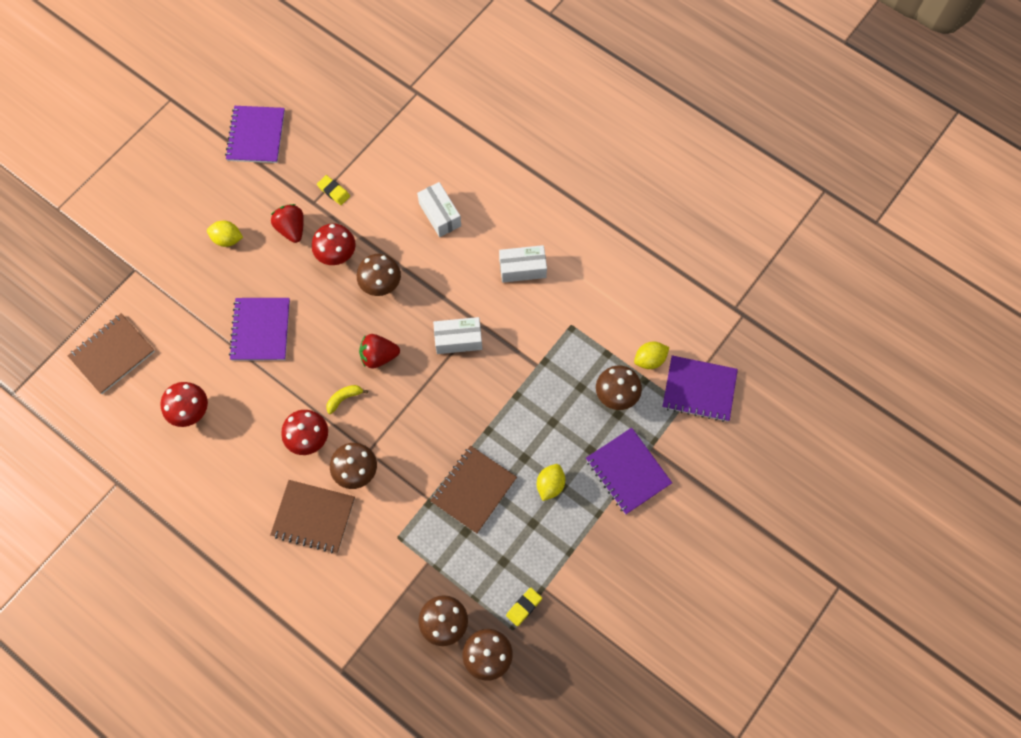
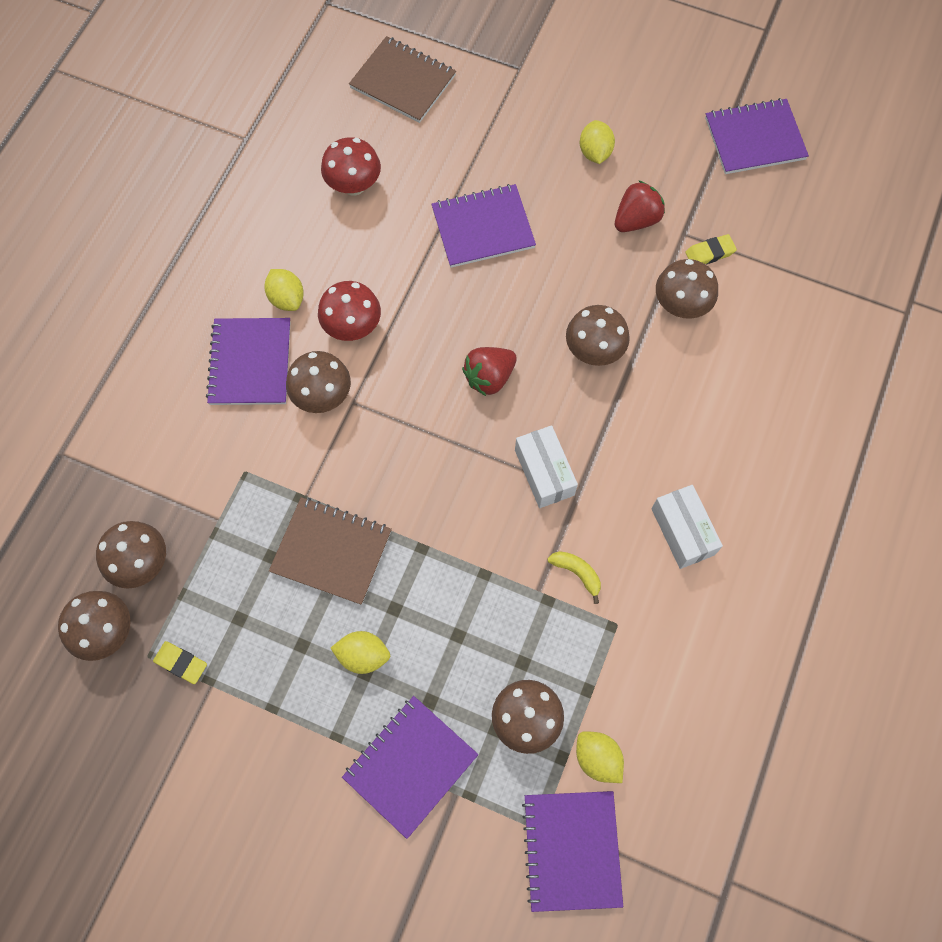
camera: 75 degrees right, 0 degrees up
brown notebook [270,480,355,553] -> purple notebook [206,318,290,405]
red mushroom [312,223,356,265] -> none
yellow eraser [317,175,350,205] -> yellow eraser turned 45 degrees clockwise [685,234,737,264]
yellow banana [326,385,368,414] -> yellow banana moved to [547,551,601,604]
red strawberry [359,334,400,369] -> red strawberry turned 105 degrees counterclockwise [462,347,517,396]
white box [417,182,461,237] -> none
none -> yellow lemon [264,269,304,311]
none -> brown mushroom [656,259,718,319]

